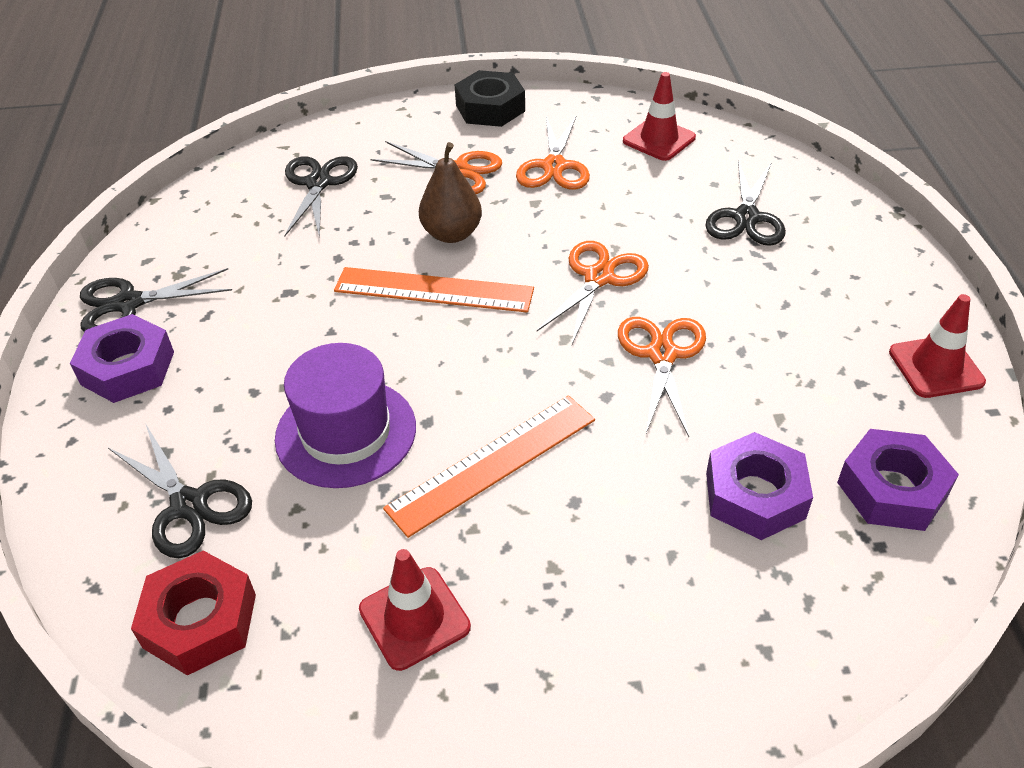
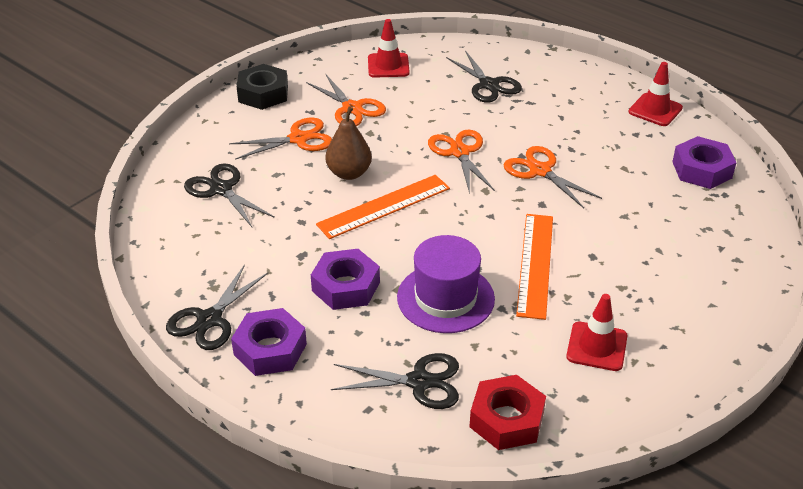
camera: 45 degrees left, 5 degrees down
purple nut [706,432,813,540] -> purple nut moved to [311,249,380,310]

